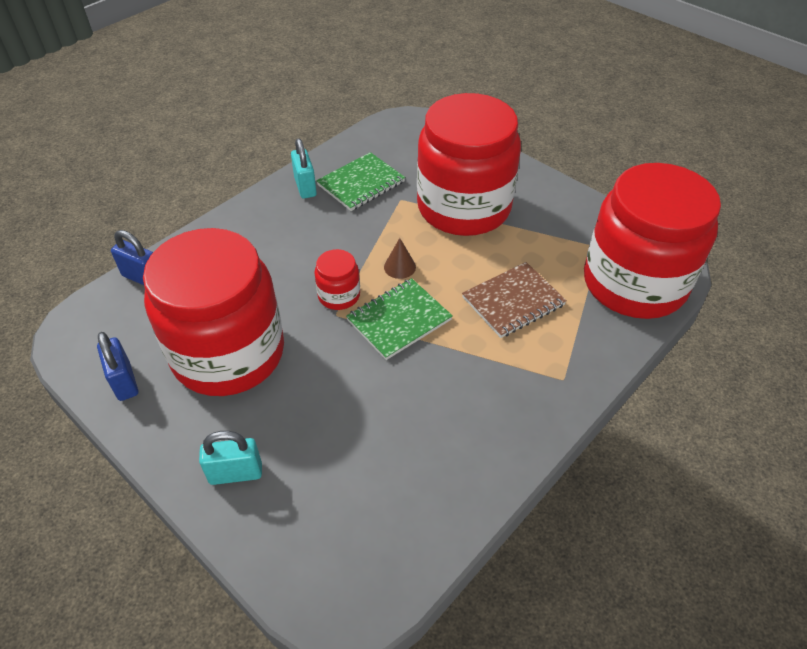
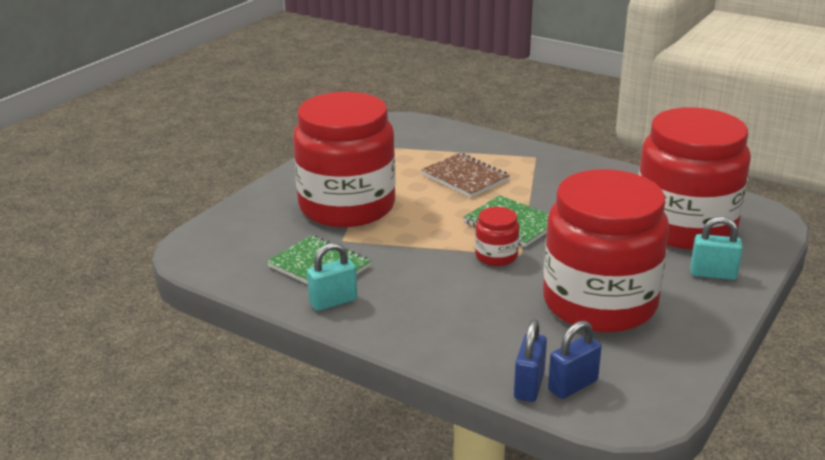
camera: 100 degrees left, 20 degrees down
blue padlock [97,332,138,401] -> blue padlock moved to [548,321,602,399]
turquoise padlock [199,431,262,485] -> turquoise padlock turned 60 degrees counterclockwise [690,216,743,280]
brown cone [384,238,416,279] -> none
red jar [584,163,721,319] -> red jar moved to [638,107,751,249]

